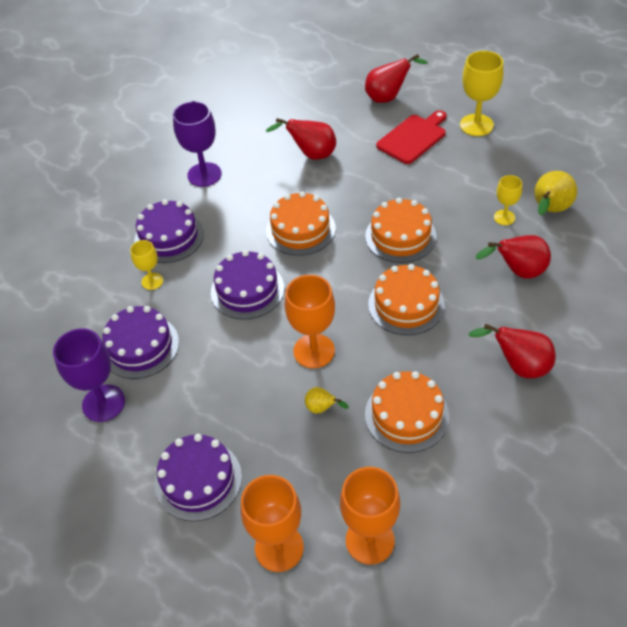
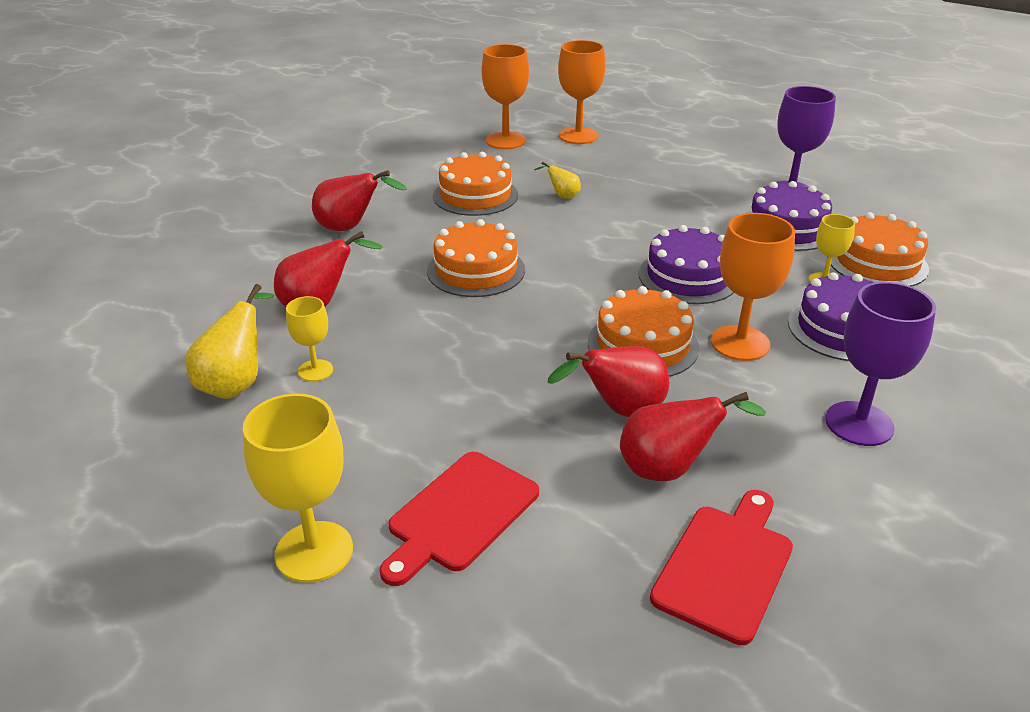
camera: 170 degrees right, 15 degrees down
purple cake [155,434,242,522] -> none
orange goblet [285,275,335,368] -> orange goblet moved to [711,213,795,361]
red pear [365,54,428,103] -> red pear moved to [548,346,669,417]
orange cake [365,198,437,263] -> orange cake moved to [831,212,929,287]
none -> red cutting board [650,490,793,645]

